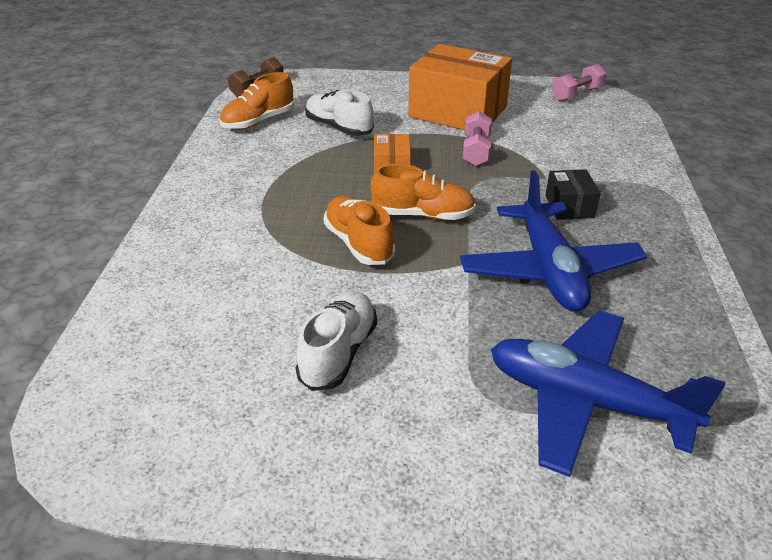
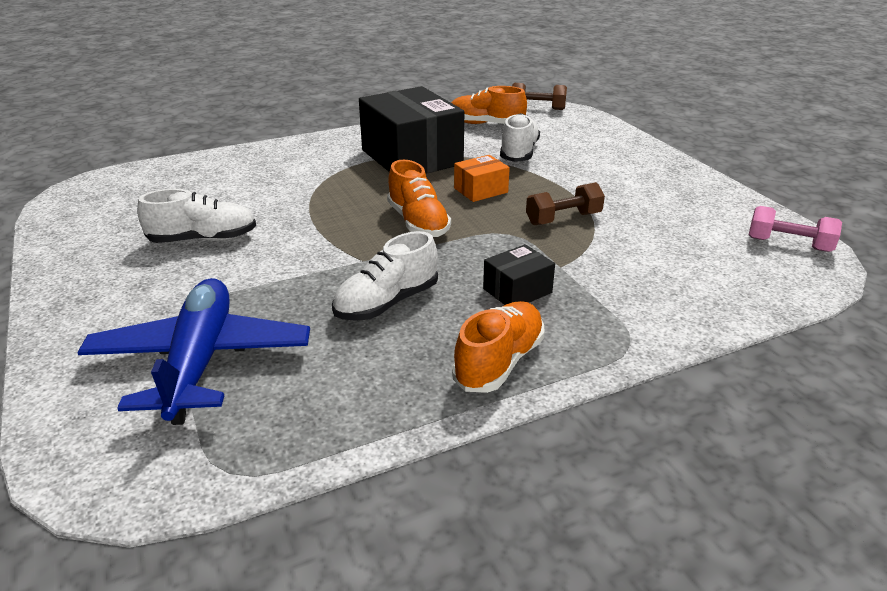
camera: 60 degrees right, 5 degrees down
orange shoe [323,196,395,265] -> orange shoe moved to [452,301,545,393]
orange box [408,44,512,130] -> none
blue plane [460,170,647,312] -> white shoe [332,231,438,321]
pink dumbbell [463,111,492,166] -> brown dumbbell [526,182,605,225]
none -> black box [359,86,464,173]

